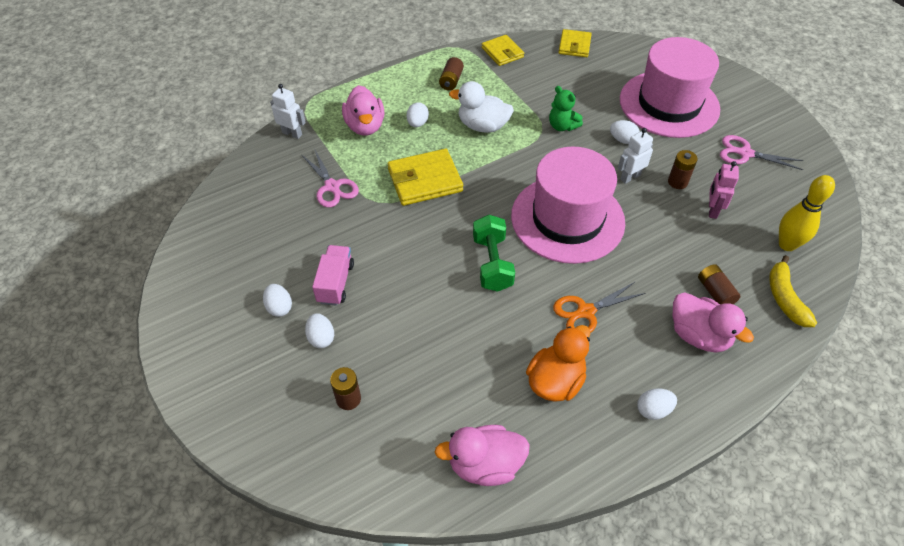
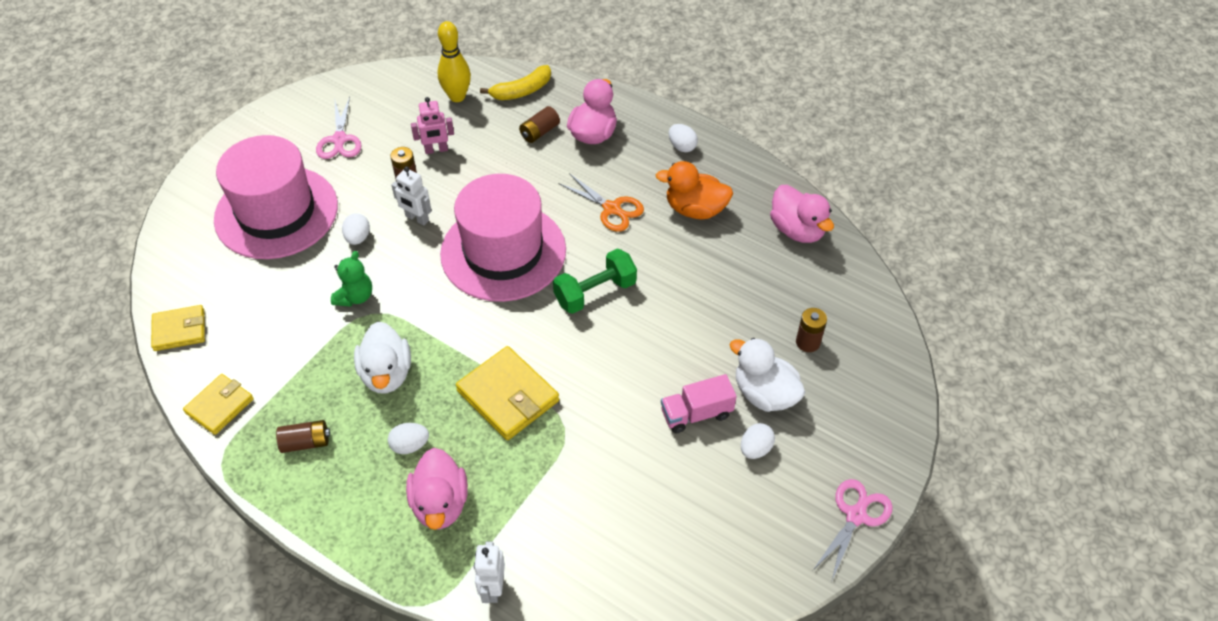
camera: 115 degrees left, 0 degrees up
pink scissors [302,148,359,208] -> pink scissors moved to [813,479,893,580]
white egg [305,313,334,348] -> white duck [730,338,805,412]
pink duck [342,85,385,135] -> pink duck turned 120 degrees clockwise [406,448,468,530]

